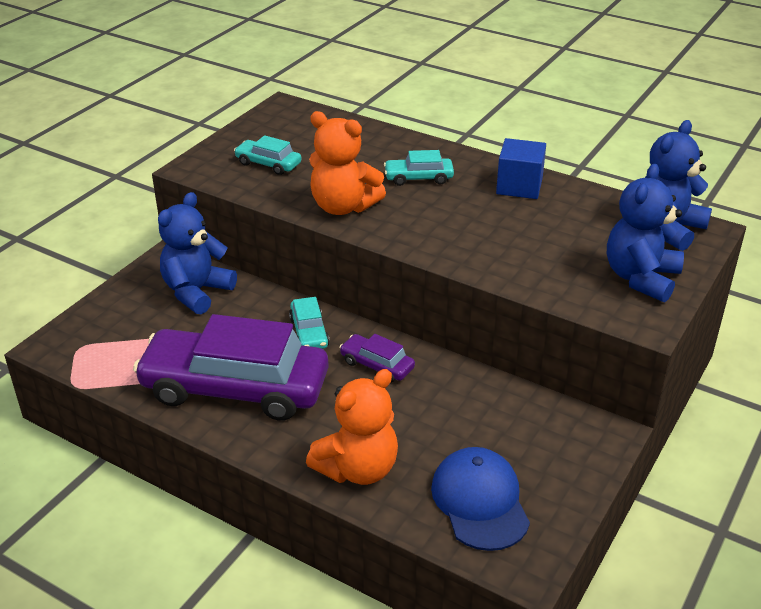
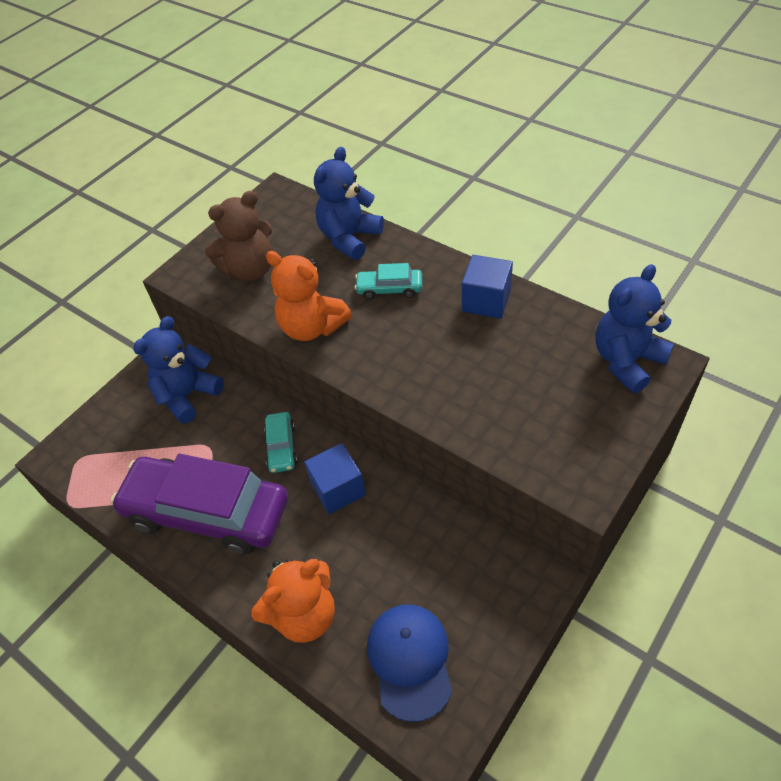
camera: 10 degrees right, 15 degrees up
turquoise car [234,135,302,175] -> brown teddy bear [205,191,273,281]
purple car [339,334,415,383] -> blue cube [304,443,366,514]
blue teddy bear [607,164,684,302] -> blue teddy bear moved to [314,147,384,260]

